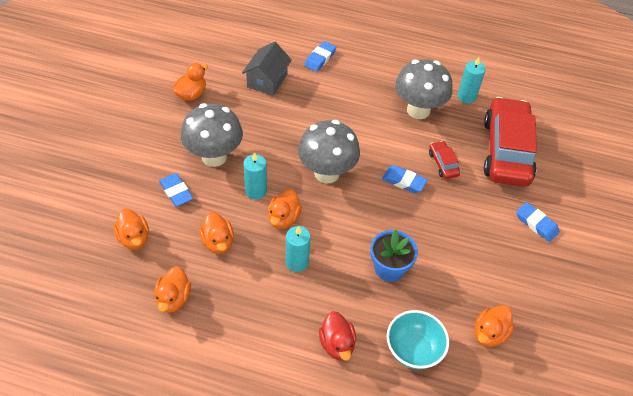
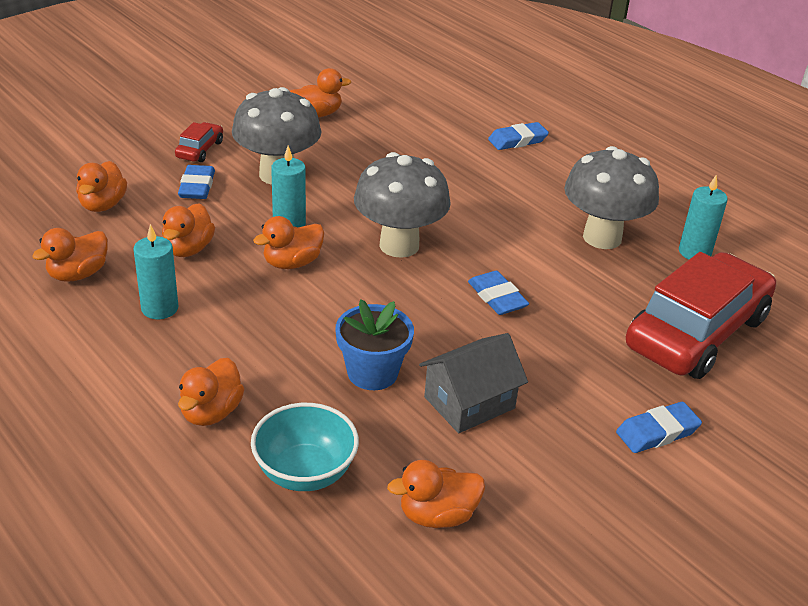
camera: 35 degrees right, 15 degrees down
grey house [242,42,292,96] -> grey house moved to [419,333,528,433]
turquoise candle [285,226,311,272] -> turquoise candle moved to [133,224,178,319]
red duck [319,311,356,361] -> orange duck [178,358,244,426]
red car [429,141,460,179] -> red car moved to [175,122,223,162]
blue eraser [516,202,560,242] -> blue eraser turned 75 degrees clockwise [616,402,702,453]

